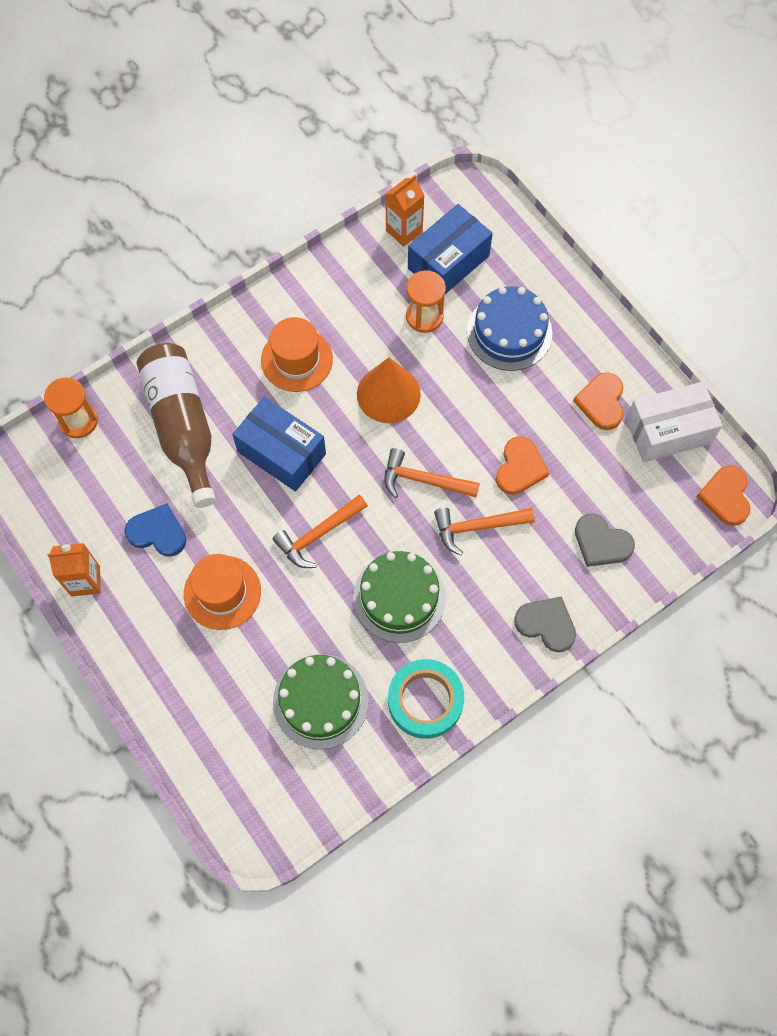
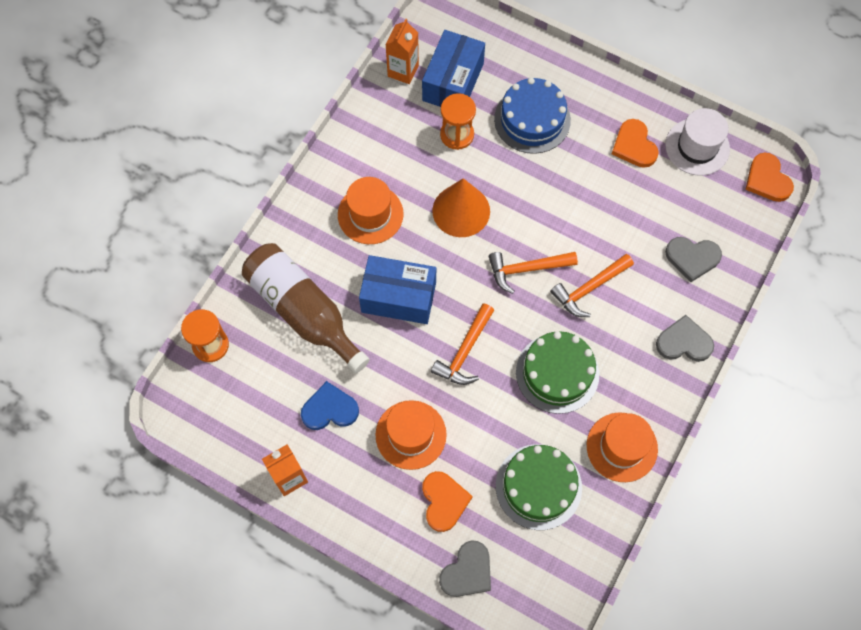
camera: 25 degrees left, 0 degrees up
turquoise tape [388,659,464,739] -> orange hat [587,413,658,482]
orange heart [496,436,549,495] -> orange heart moved to [422,471,473,532]
white box [626,381,723,462] -> white hat [665,108,730,176]
none -> grey heart [439,540,491,597]

